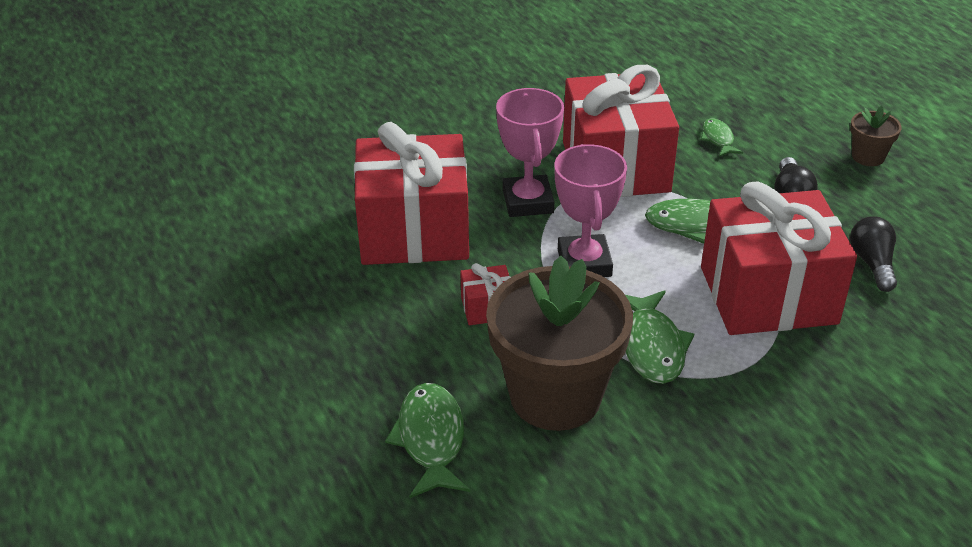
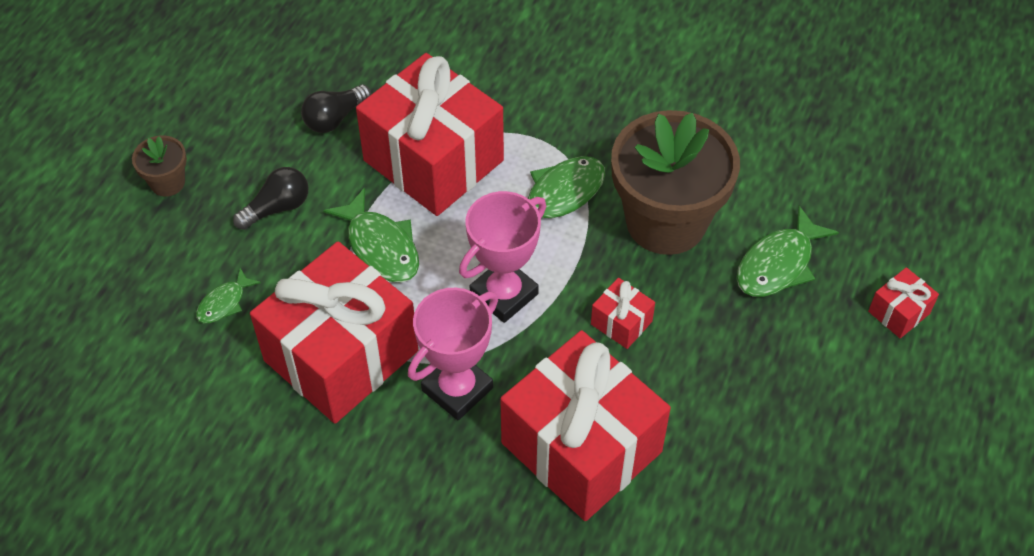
camera: 130 degrees left, 15 degrees up
none -> red gift [868,267,939,338]

